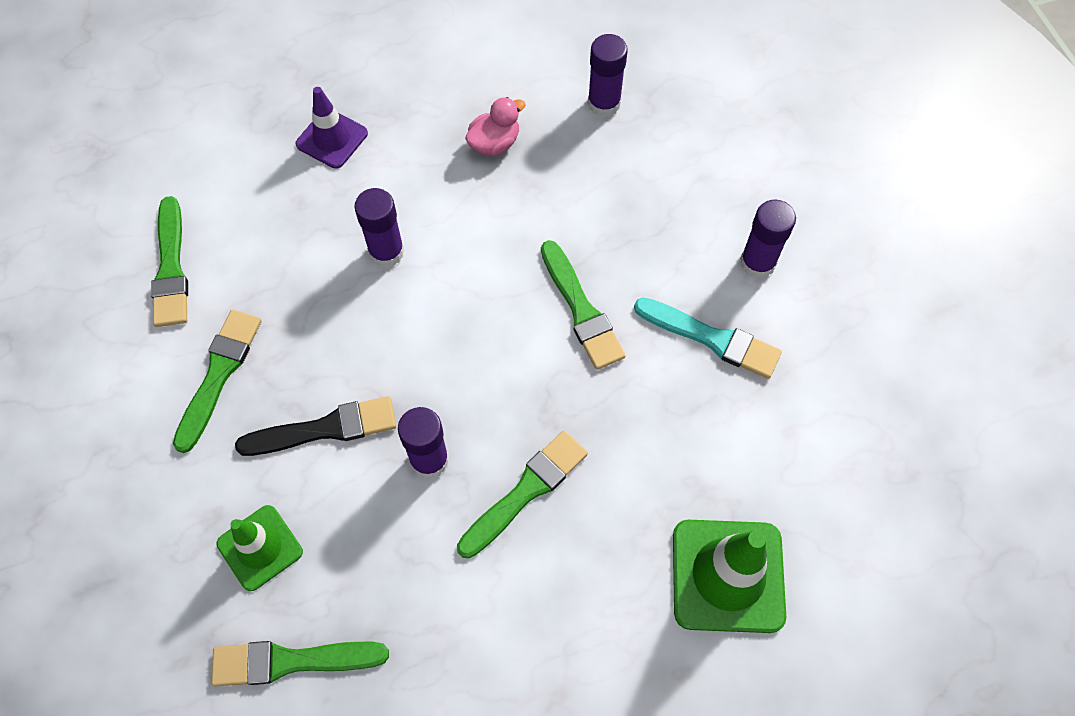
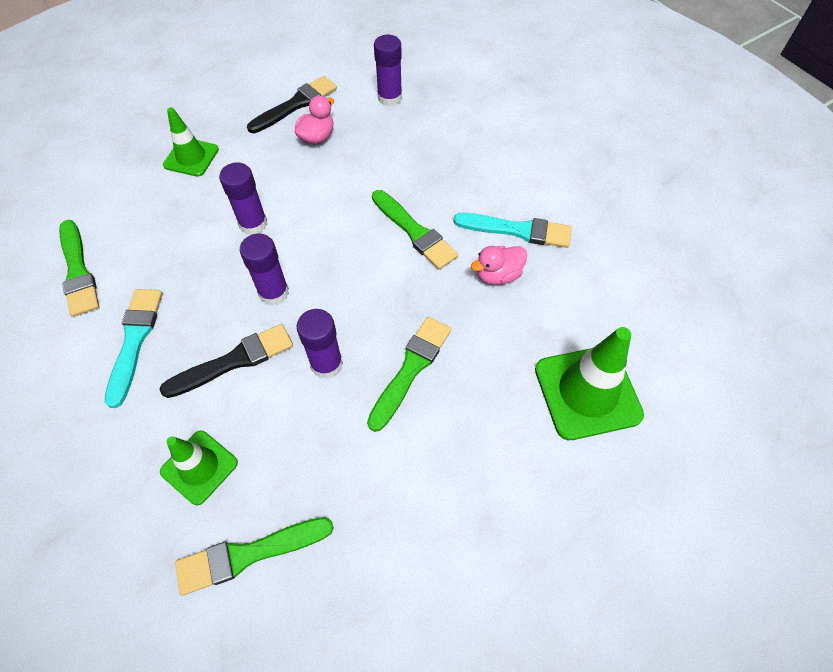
camera: 15 degrees left, 5 degrees down
green brush [173,310,262,453] -> turquoise brush [105,289,163,408]
purple traffic cone [296,87,368,169] -> green traffic cone [163,107,219,177]
purple glue stick [740,200,796,279] -> purple glue stick moved to [240,233,289,306]
none -> black brush [247,76,337,133]
none -> pink duck [471,246,527,285]

